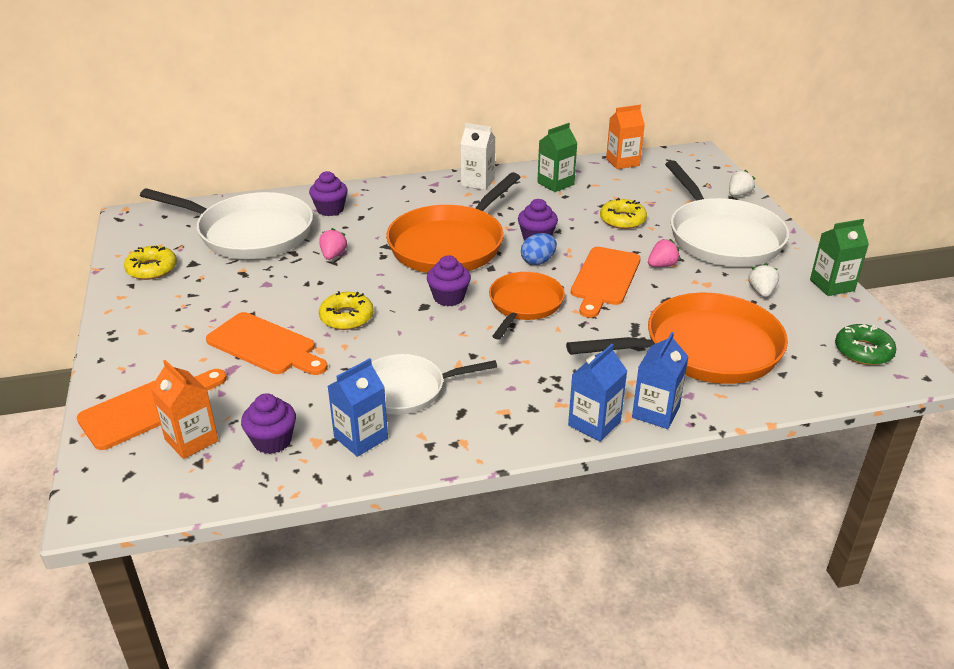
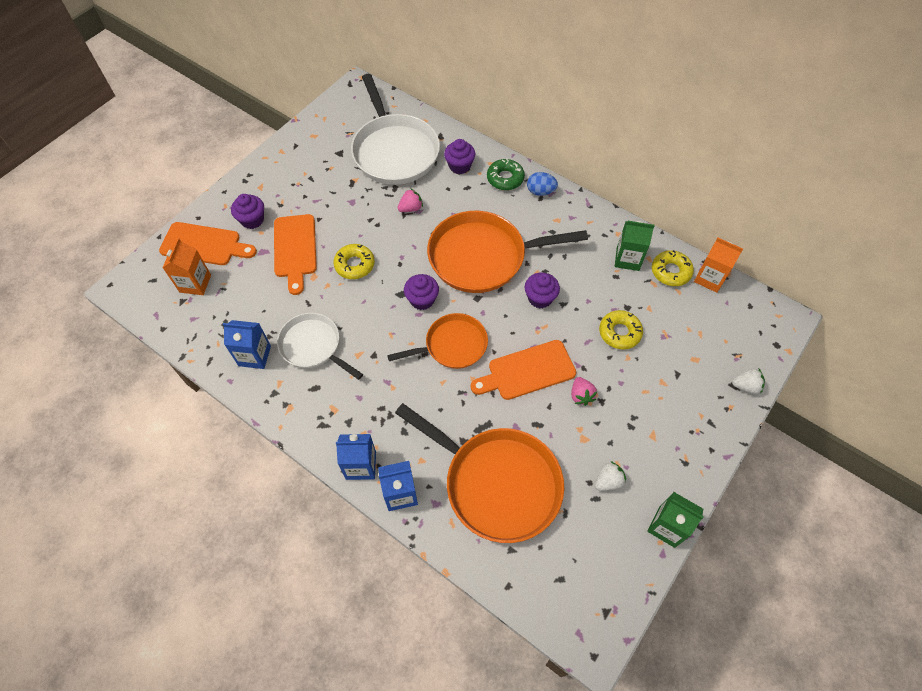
camera: 50 degrees right, 25 degrees up
yellow donut [124,246,177,280] -> yellow donut moved to [652,250,694,286]
purple cupcake [241,393,296,454] -> purple cupcake moved to [231,194,264,229]
white carton [460,123,495,190] -> none
blue egg [521,233,557,265] -> blue egg moved to [527,172,558,196]
pink strawberry [648,239,680,267] -> pink strawberry turned 60 degrees clockwise [571,377,597,406]
white pan [665,160,789,267] -> none
green donut [835,324,896,365] -> green donut moved to [487,158,525,190]

